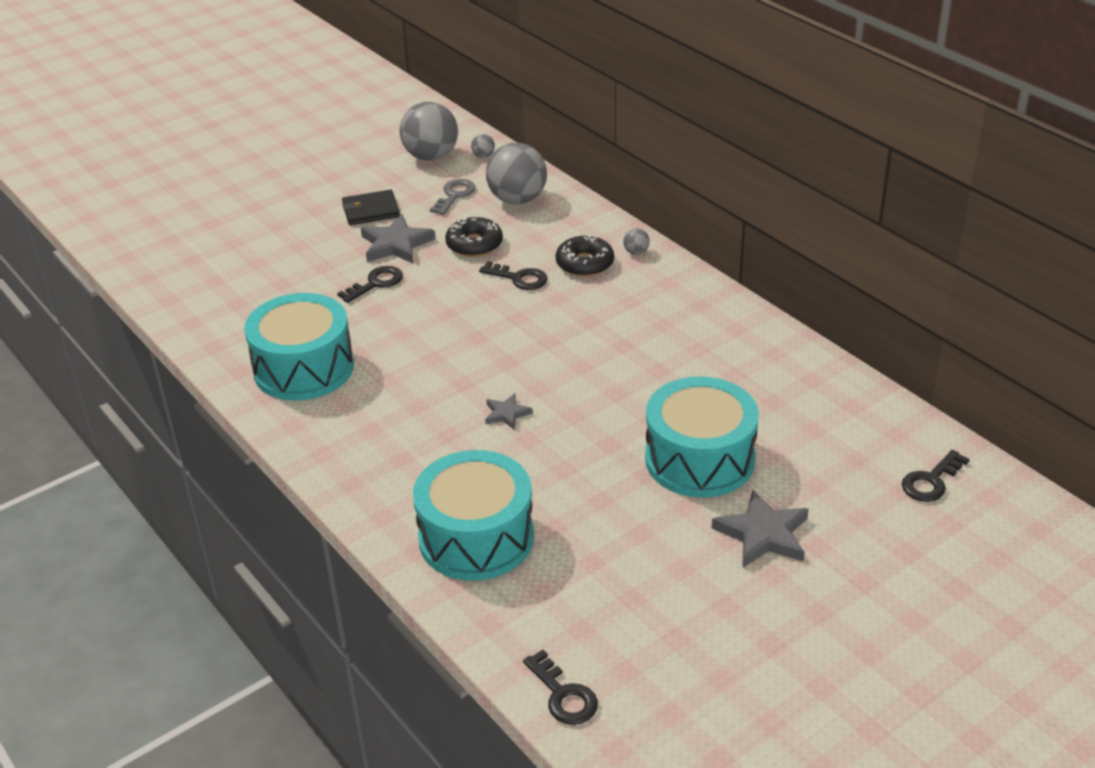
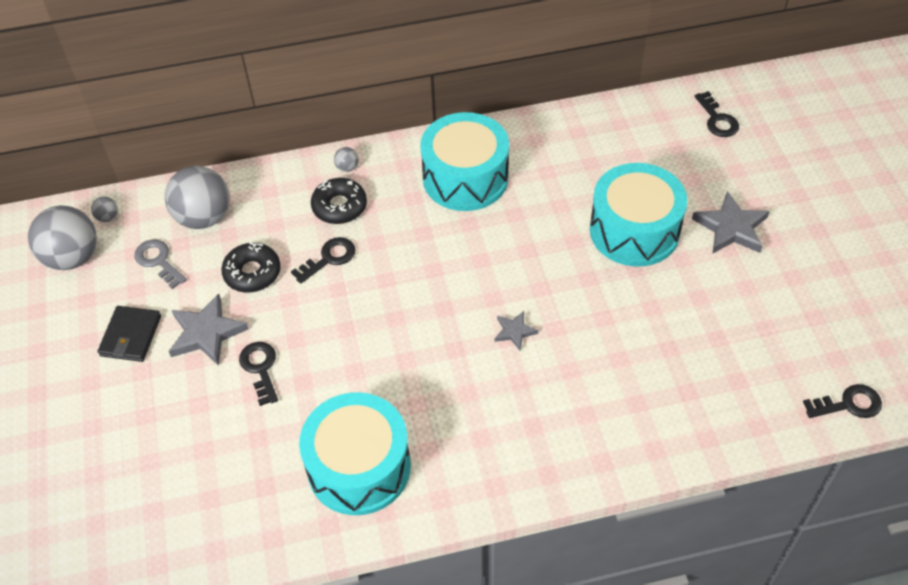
camera: 65 degrees left, 15 degrees up
turquoise drum [413,450,534,581] -> turquoise drum moved to [420,112,509,211]

